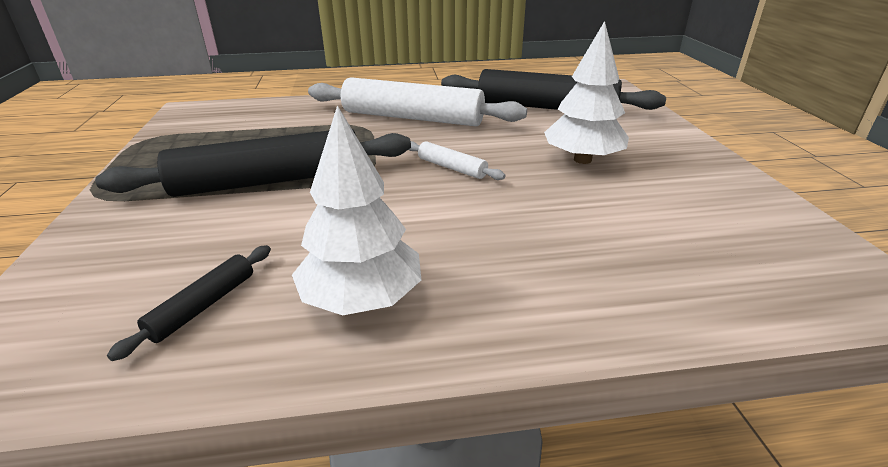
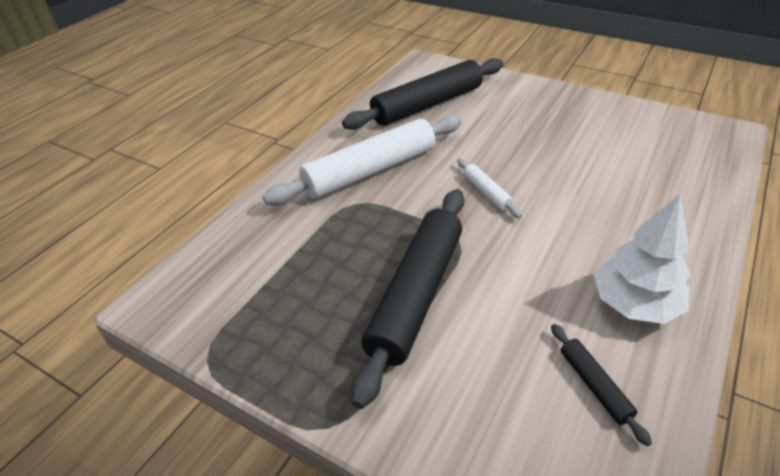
camera: 50 degrees left, 10 degrees up
white rolling pin [409,141,506,180] -> white rolling pin turned 75 degrees clockwise [457,159,522,218]
white tree [544,21,629,164] -> none

